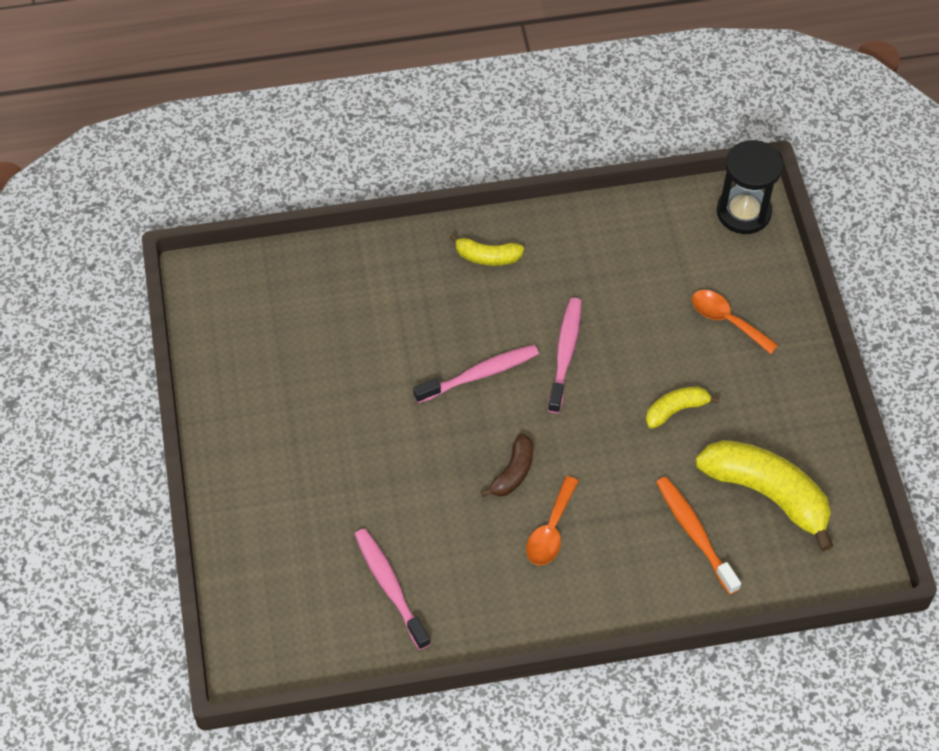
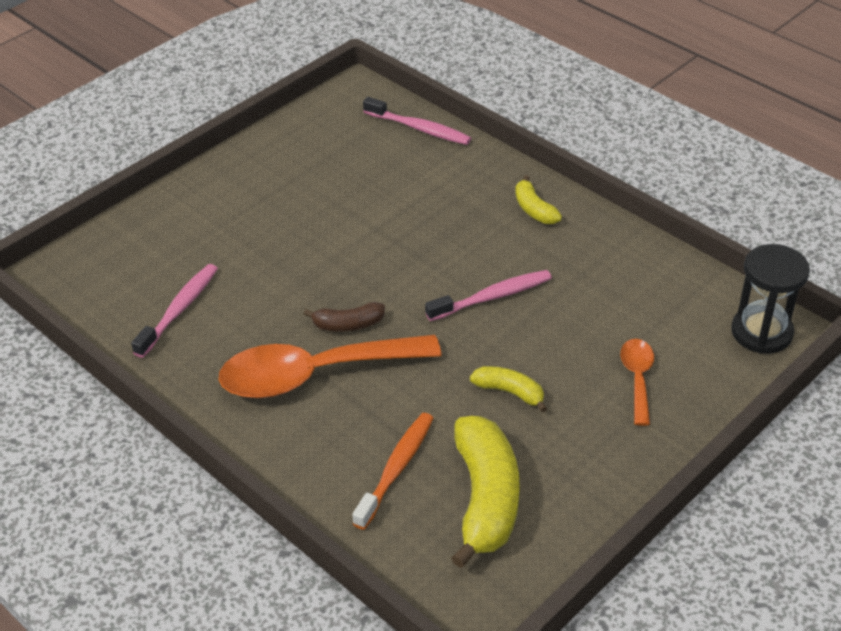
camera: 55 degrees right, 15 degrees down
pink toothbrush [413,345,539,403] -> pink toothbrush moved to [363,97,471,145]
orange spoon [526,476,579,565] -> orange spoon [218,335,442,398], size x2.05

